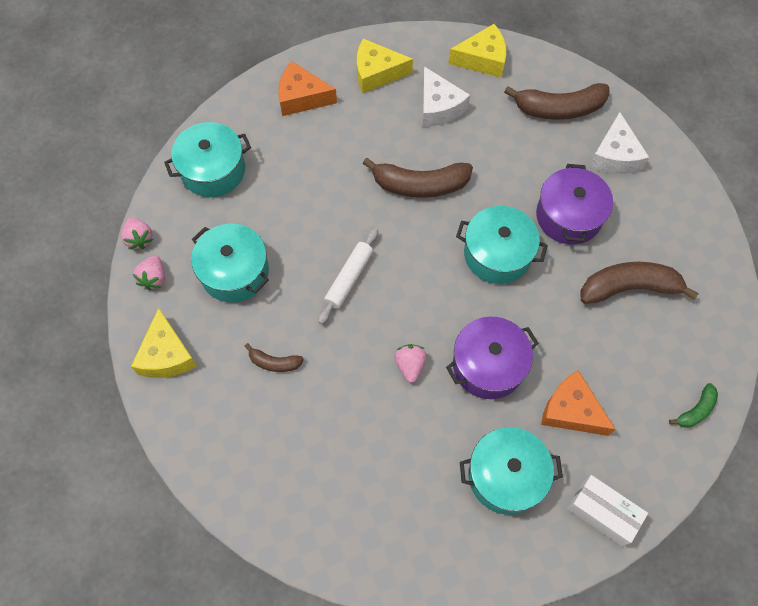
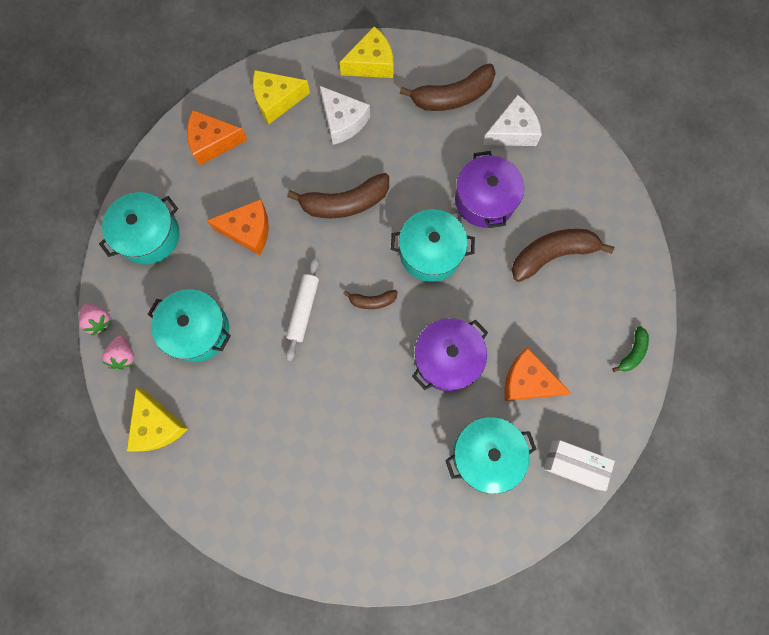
camera: 15 degrees left, 10 degrees up
brown banana [245,343,304,372] -> brown banana moved to [343,290,398,309]
pink strawberry [394,344,427,383] -> none
white cheese [589,112,649,174] -> white cheese turned 105 degrees counterclockwise [483,95,542,146]
none -> orange cheese [206,199,269,255]

